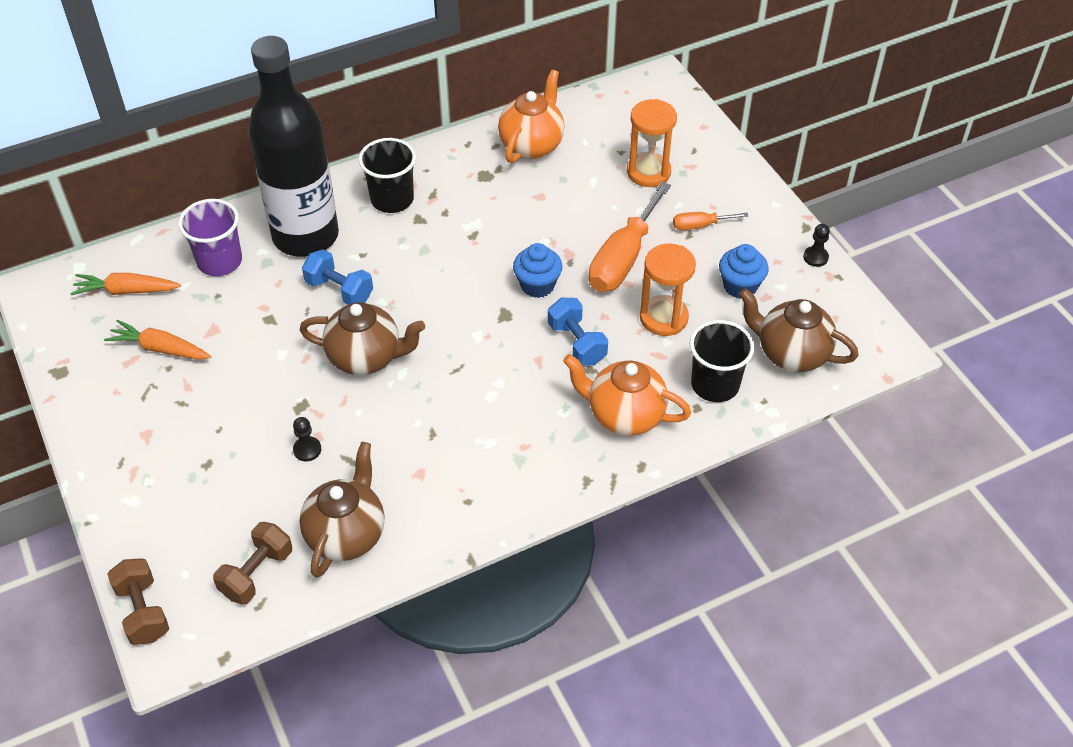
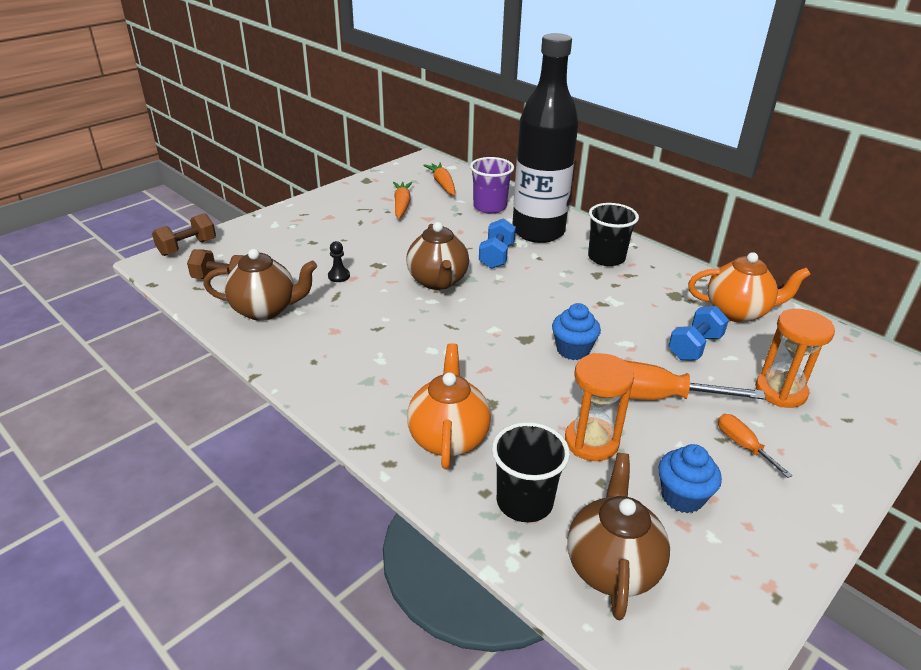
camera: 70 degrees right, 15 degrees down
blue dumbbell [548,298,608,366] -> blue dumbbell moved to [669,306,729,360]
black pawn [803,224,830,267] -> none

